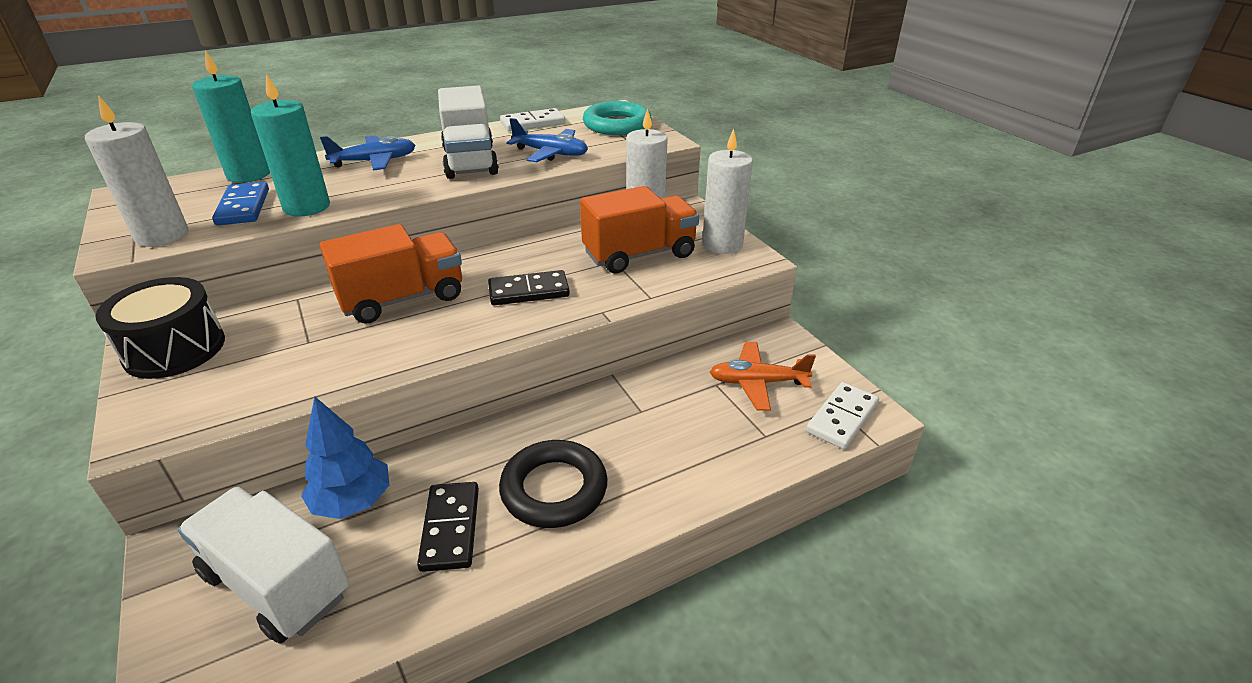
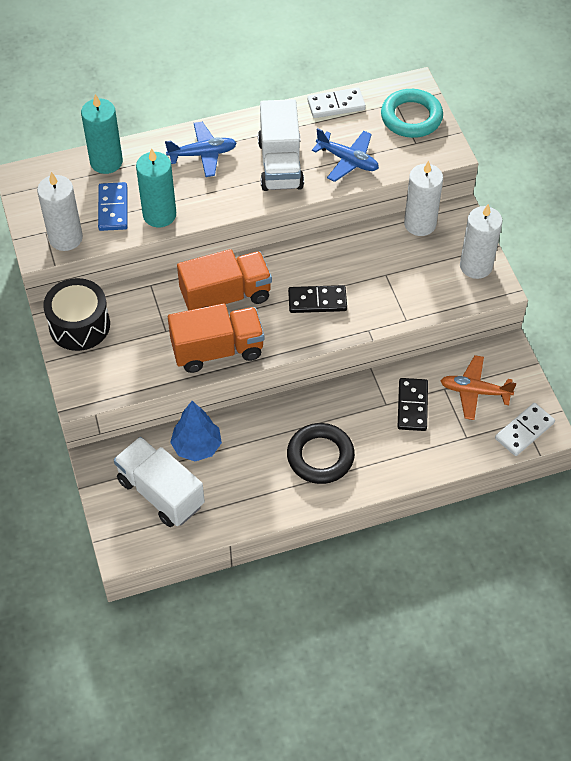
camera: 10 degrees right, 20 degrees up
black domino [417,482,479,572] -> black domino moved to [398,378,428,431]
orange truck [580,186,699,274] -> orange truck moved to [168,304,264,373]

